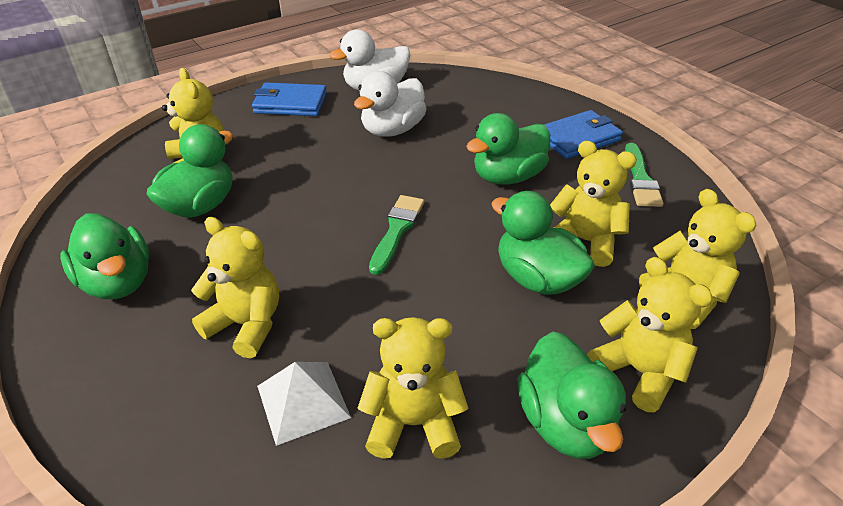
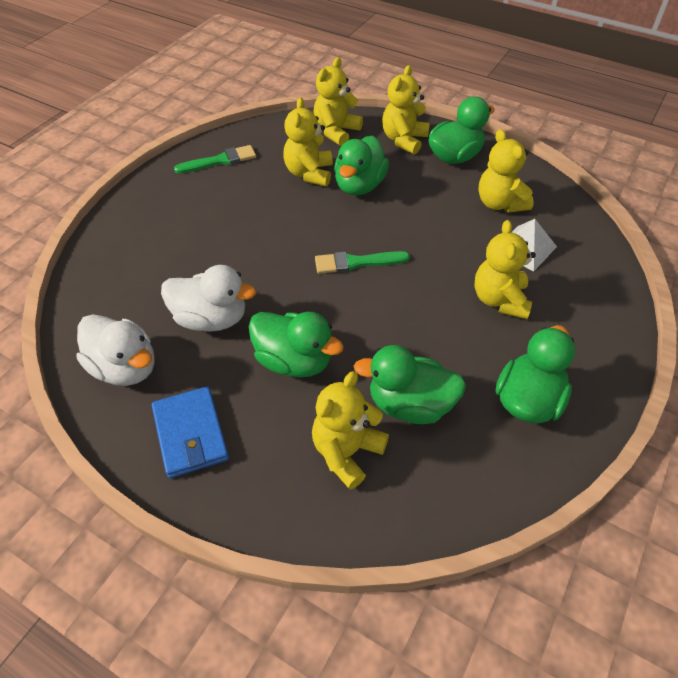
camera: 115 degrees left, 10 degrees up
green duck [466,113,550,185] -> green duck moved to [249,312,344,378]
blue wallet [544,110,623,159] -> none

